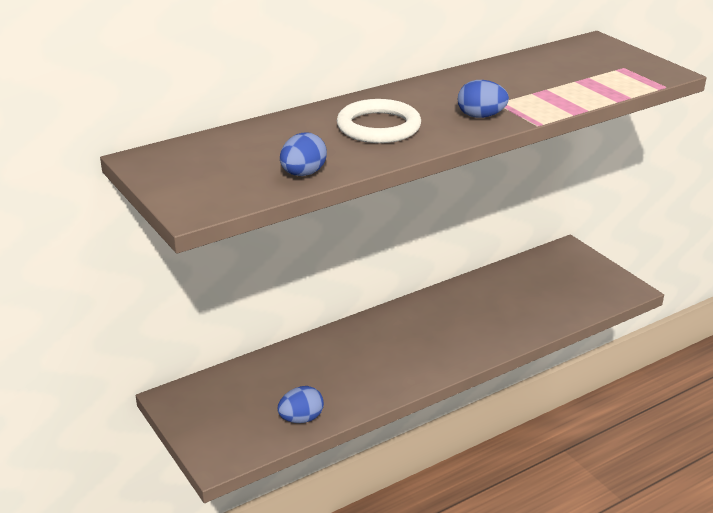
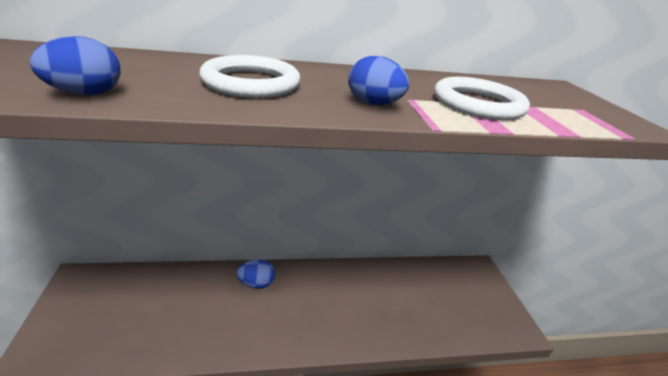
camera: 20 degrees right, 0 degrees up
blue egg [277,386,324,423] -> blue egg moved to [236,259,275,289]
none -> white ring [434,77,530,120]

